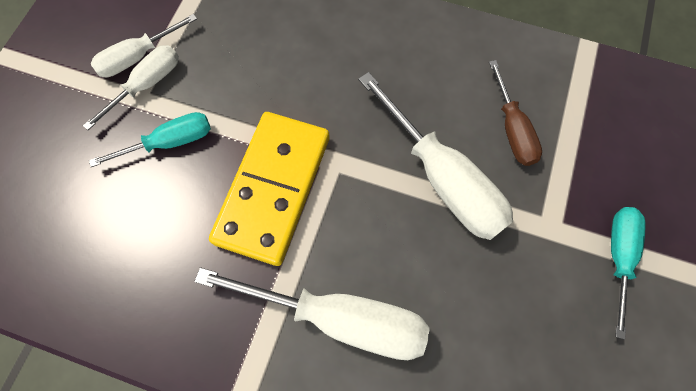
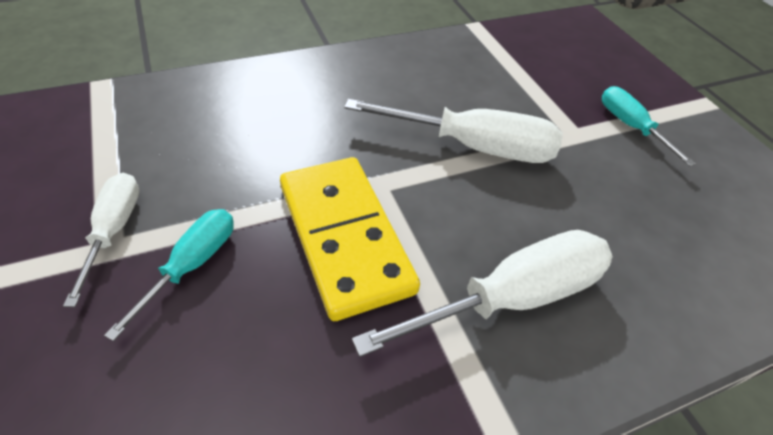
camera: 45 degrees left, 20 degrees down
white screwdriver [91,14,197,77] -> none
brown screwdriver [489,60,542,166] -> none

